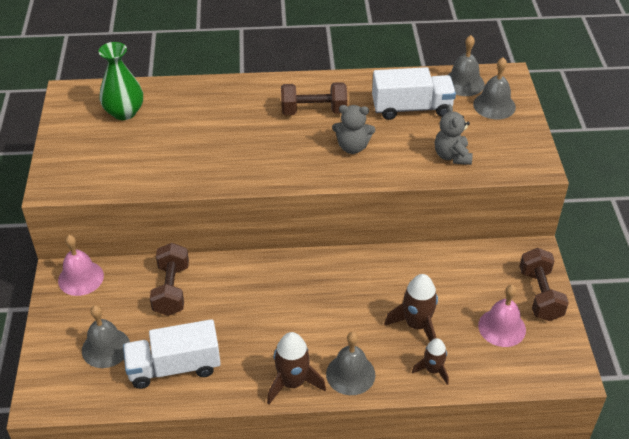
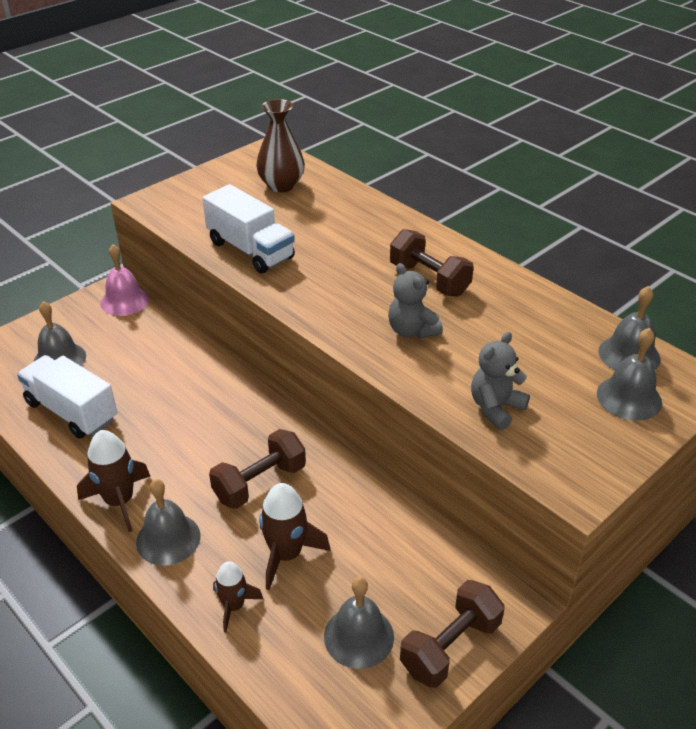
camera: 50 degrees right, 5 degrees down
green vase [99,42,143,120] -> brown vase [256,99,305,192]
brown dumbbell [150,243,189,316] -> brown dumbbell moved to [209,429,306,509]
white truck [372,67,456,120] -> white truck moved to [202,184,295,273]
pink bell [478,285,526,347] -> grey bell [324,577,394,669]

